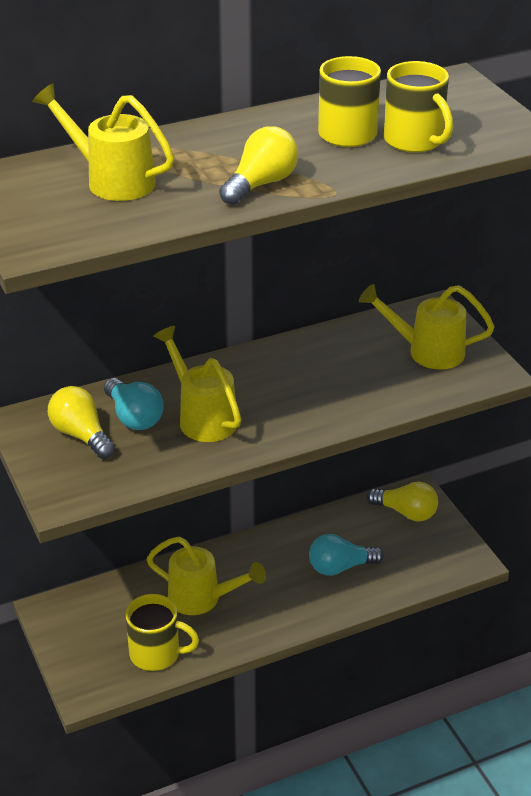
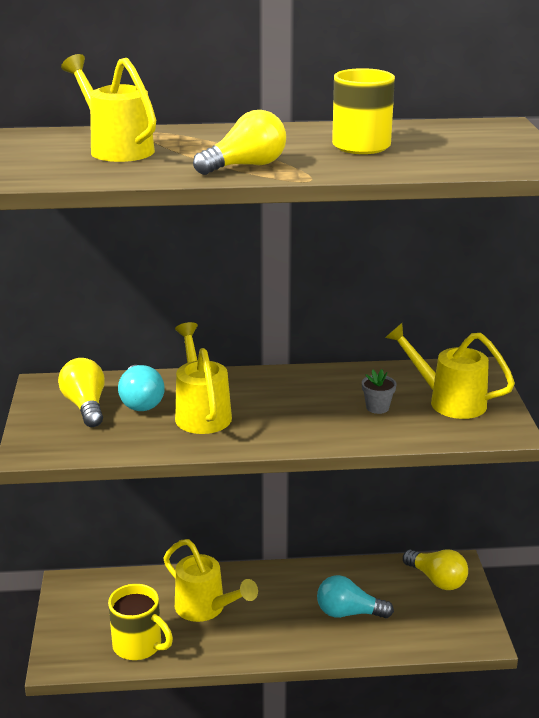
camera: 20 degrees right, 10 degrees down
yellow mug [384,61,453,153] -> none
none -> grey flower pot [362,369,396,414]

